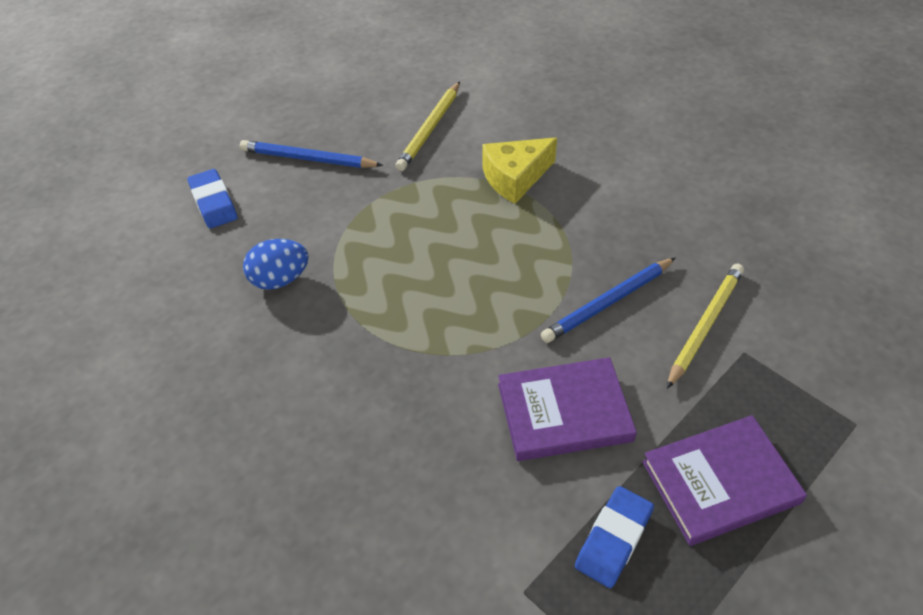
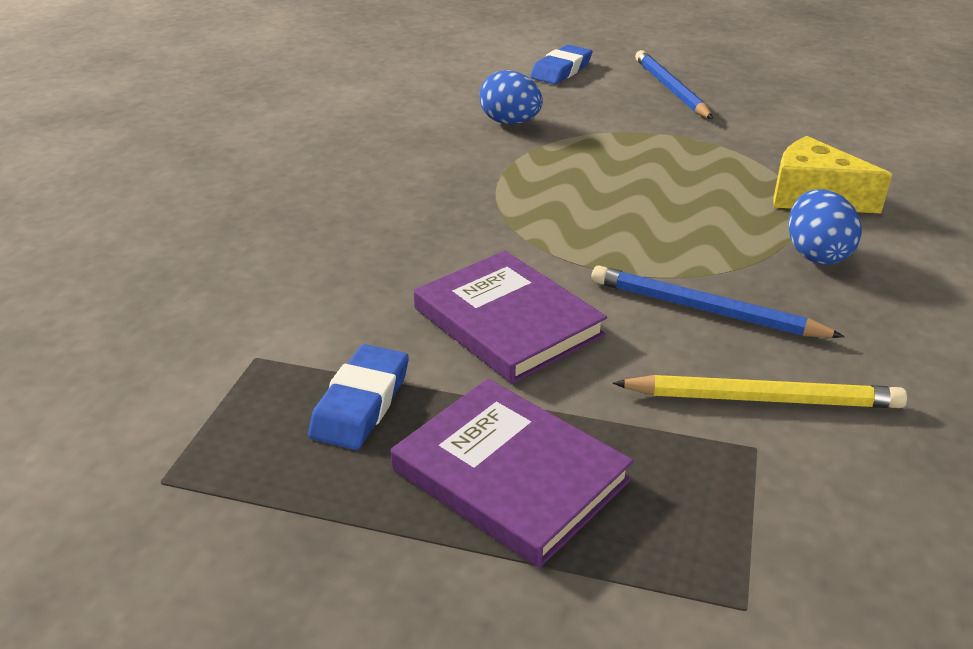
camera: 60 degrees right, 15 degrees down
yellow pencil [395,81,460,171] -> none
blue eraser [575,486,654,588] -> blue eraser turned 75 degrees counterclockwise [308,344,409,450]
none -> blue egg [788,189,862,265]

